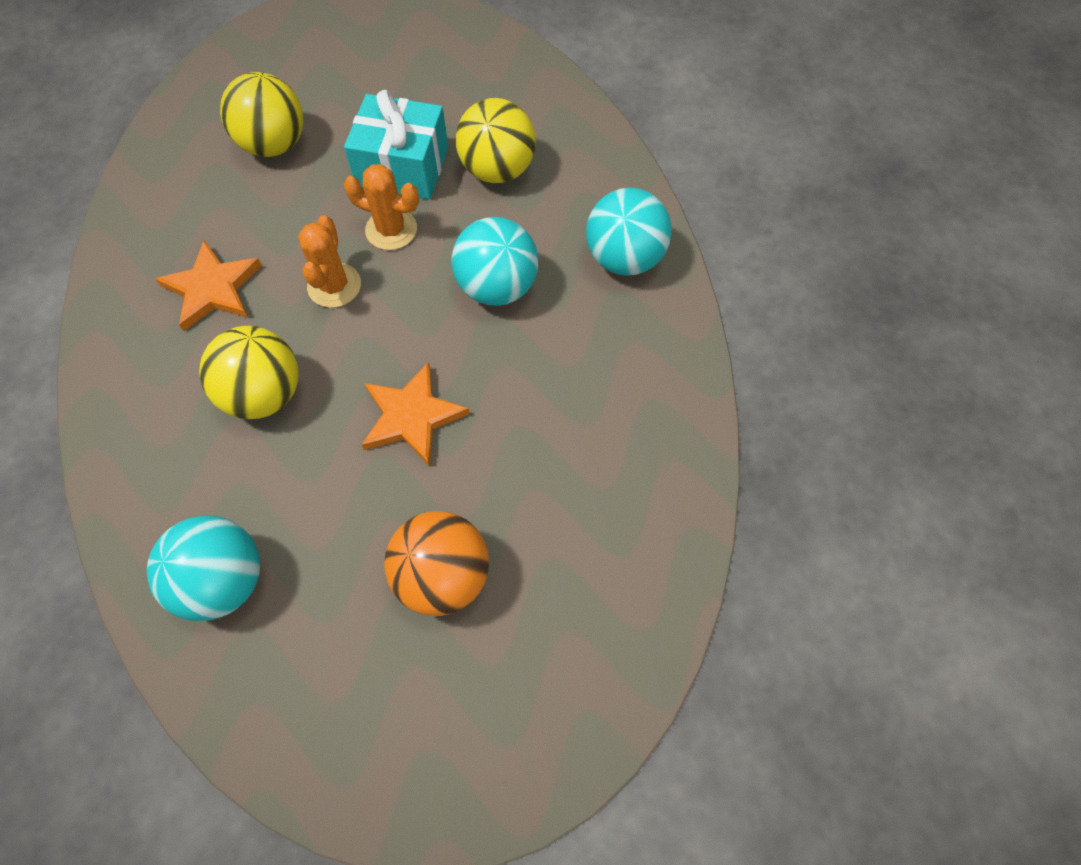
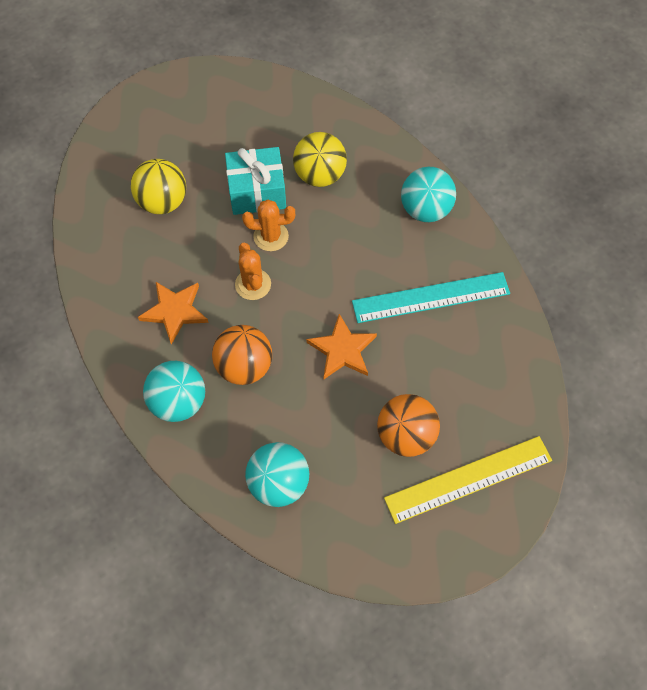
camera: 20 degrees left, 0 degrees up
yellow ball [199,326,299,419] -> orange ball [212,325,272,385]
turquoise ball [452,217,538,306] -> turquoise ball moved to [143,361,205,422]
none -> turquoise ruler [352,272,510,323]
none -> yellow ruler [384,436,552,524]

